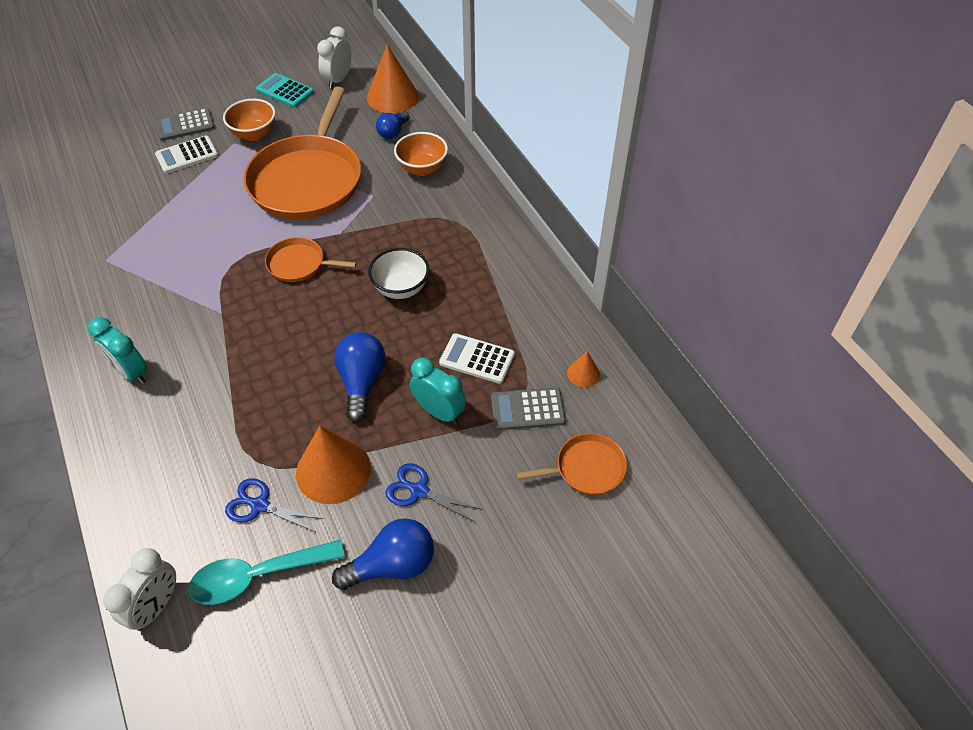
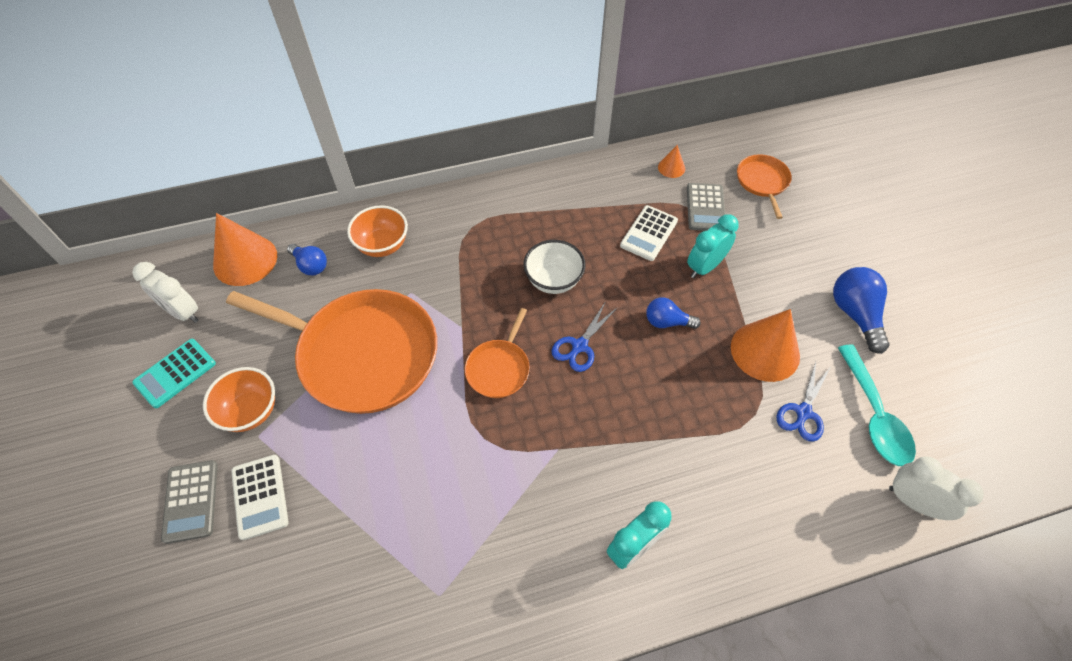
camera: 80 degrees left, 5 degrees up
blue light bulb [334,332,385,422] -> blue light bulb [646,297,701,329], size x0.63
blue scissors [386,463,483,523] -> blue scissors moved to [552,301,617,372]

